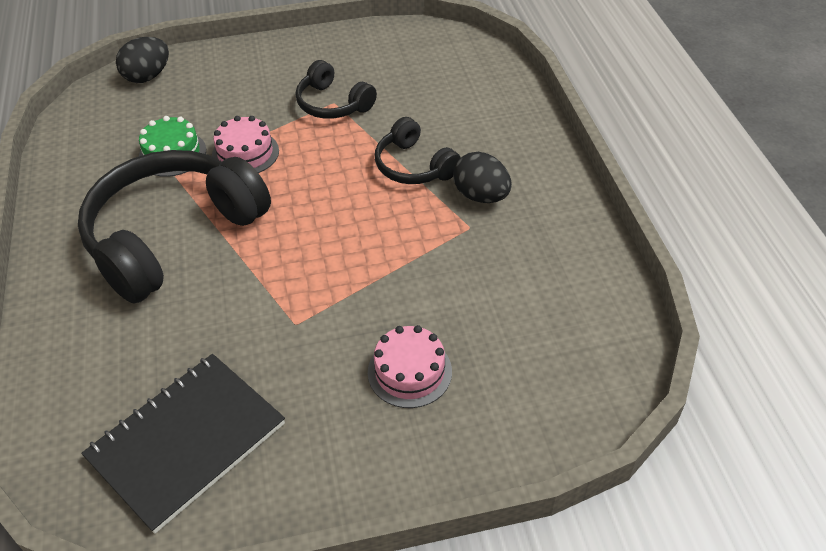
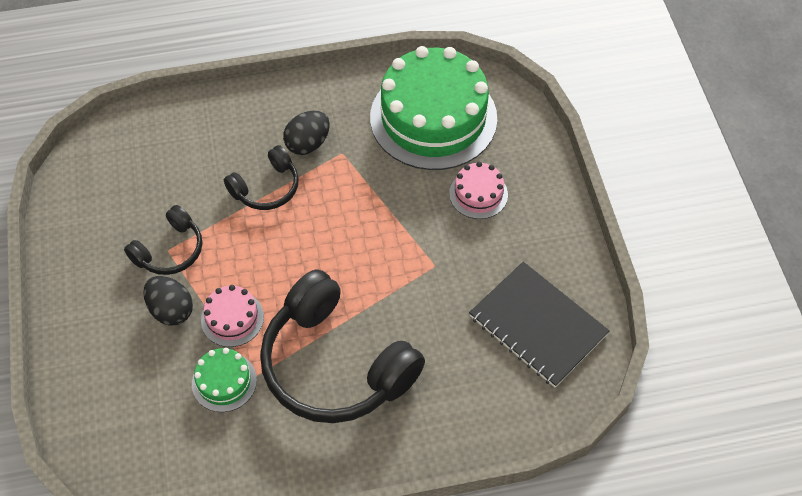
camera: 90 degrees left, 10 degrees up
black egg [116,37,169,83] -> black egg moved to [143,276,193,325]
none -> green cake [370,46,497,170]

